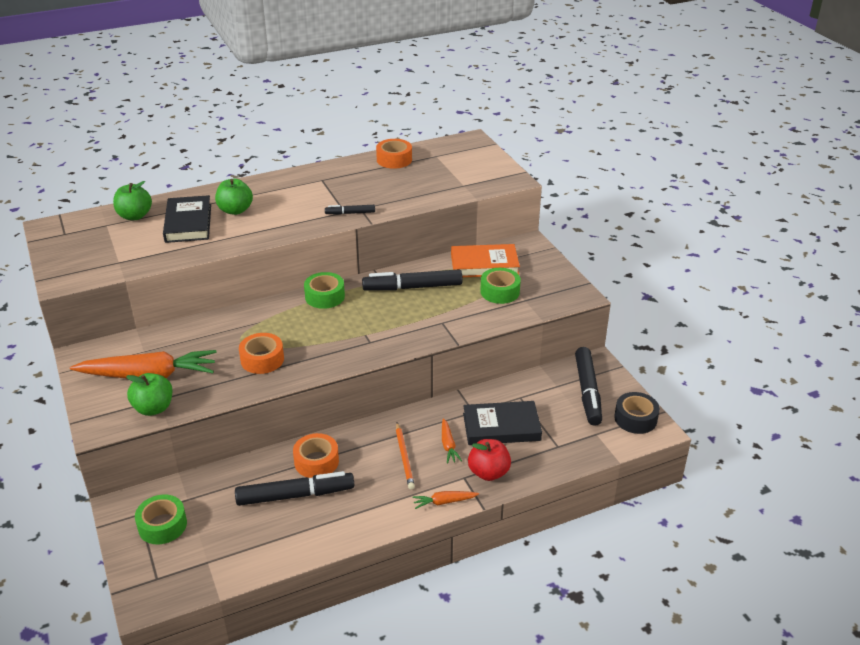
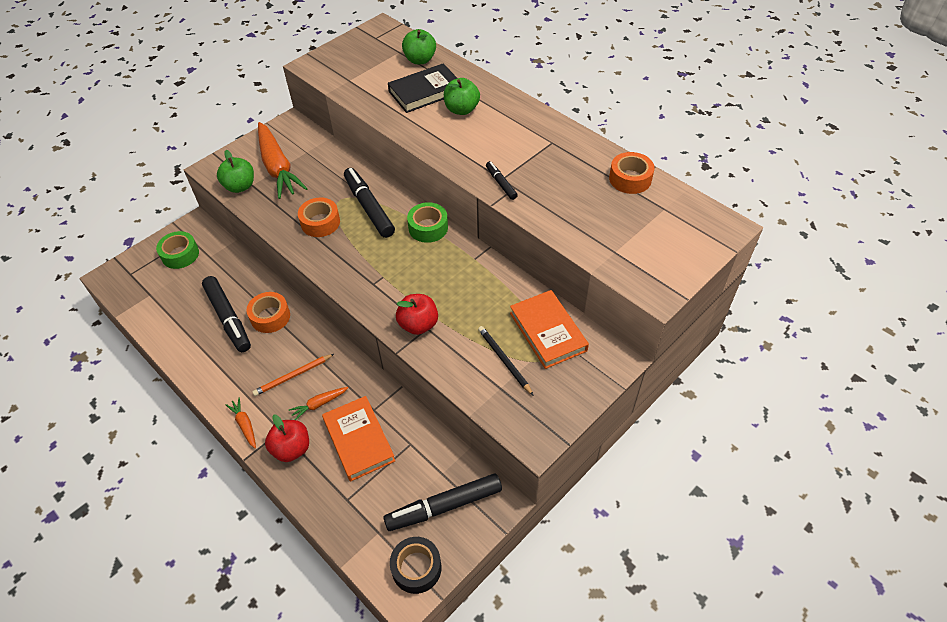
camera: 70 degrees right, 15 degrees up
black marker [362,269,463,291] -> black marker moved to [344,168,395,238]
black book [463,401,542,445] -> orange book [322,396,395,482]
green tape [480,268,521,304] -> black pencil [478,326,534,396]
none -> red apple [396,294,438,335]

